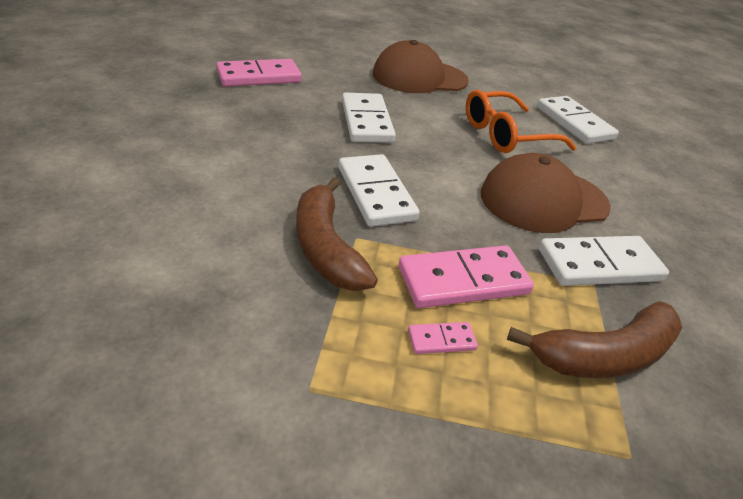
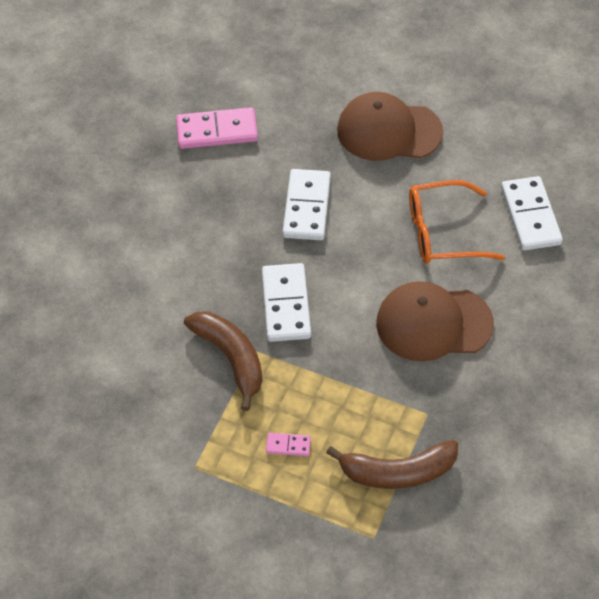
camera: 20 degrees right, 15 degrees up
brown banana [296,177,378,291] -> brown banana turned 150 degrees clockwise [184,312,263,411]
pink domino [399,245,534,308] -> none
white domino [539,236,669,286] -> none

